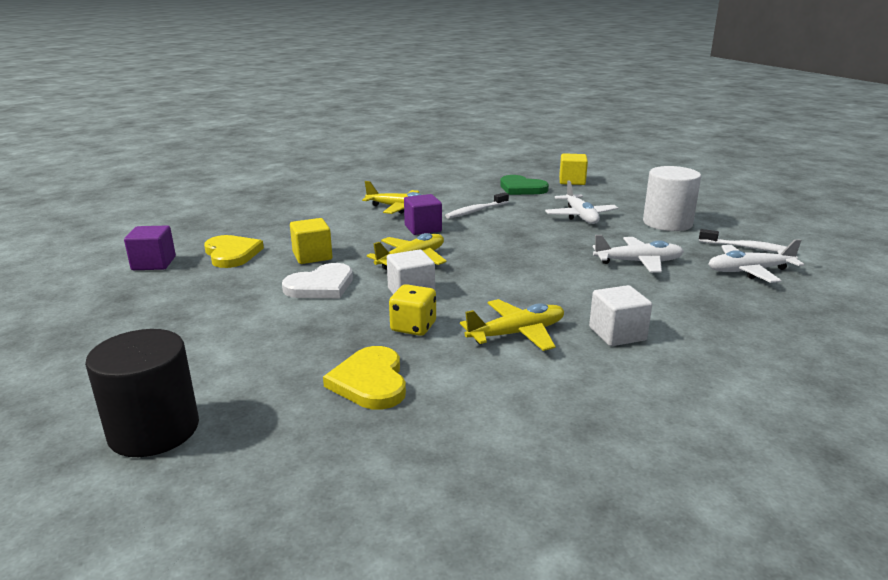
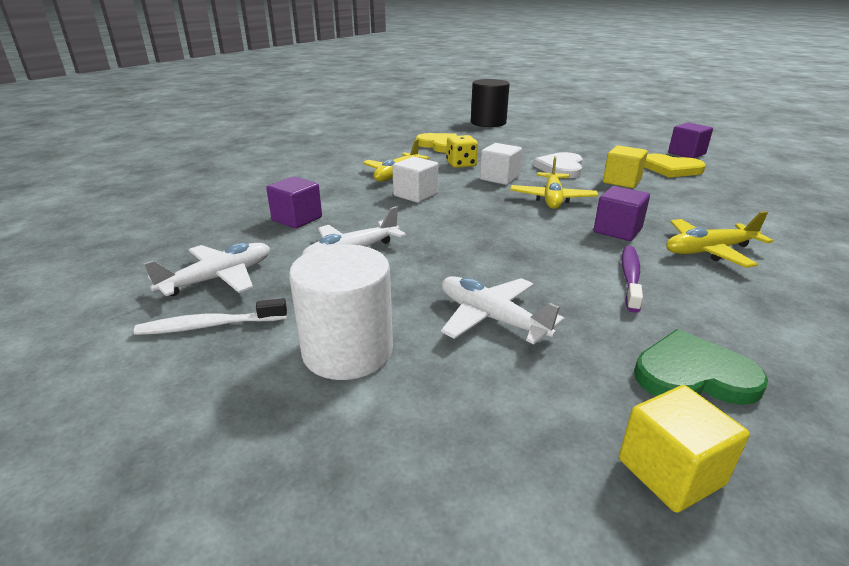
camera: 145 degrees right, 5 degrees up
white toothbrush [445,192,509,219] -> purple toothbrush [622,246,643,313]
white cube [589,285,652,346] -> white cube moved to [392,157,438,203]
none -> purple cube [266,176,322,229]

